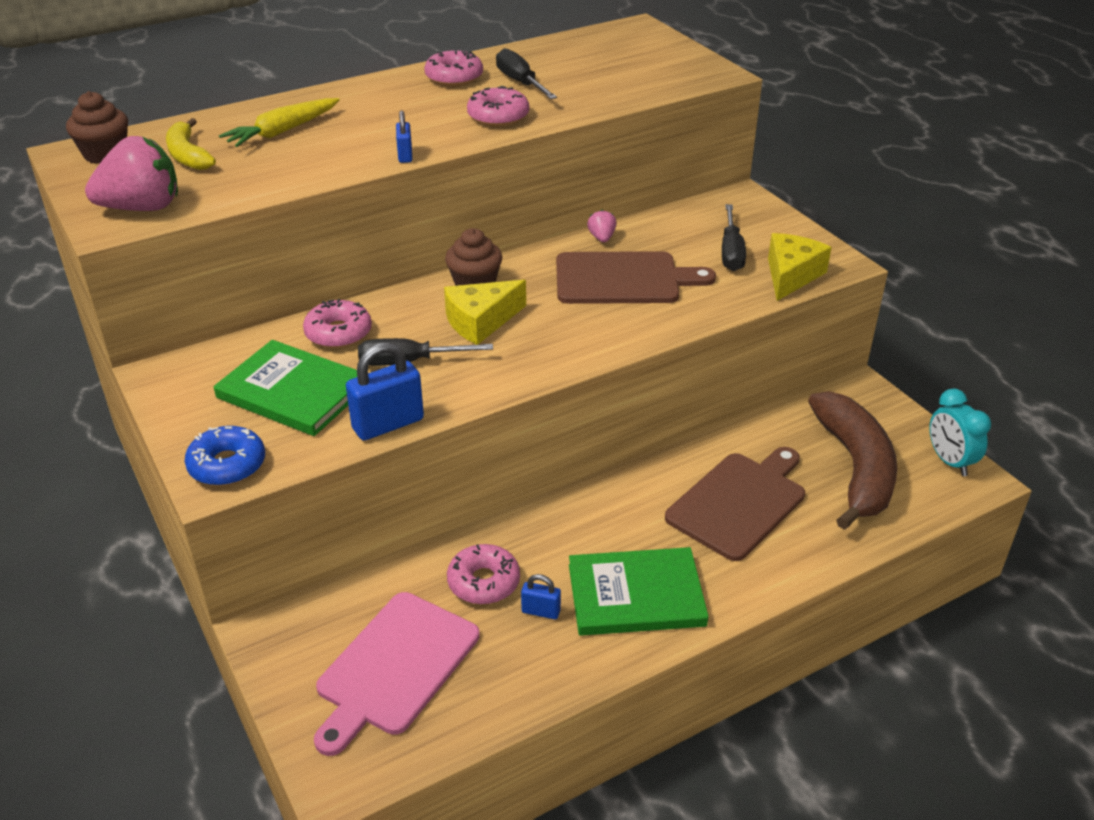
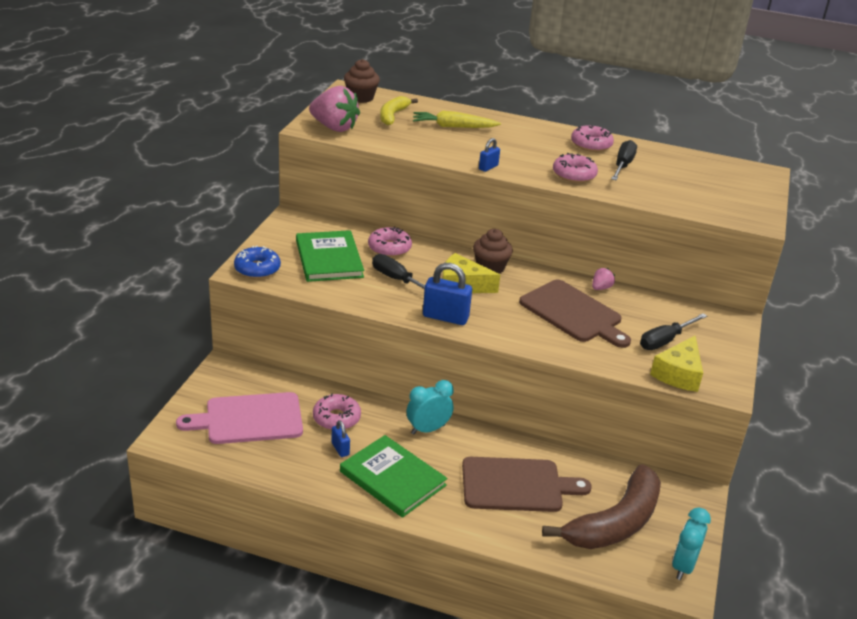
camera: 45 degrees right, 5 degrees down
blue padlock [346,342,424,441] -> blue padlock moved to [423,263,472,325]
yellow cheese [768,233,832,301] -> yellow cheese turned 135 degrees clockwise [650,336,703,392]
none -> turquoise clock [406,380,453,435]

